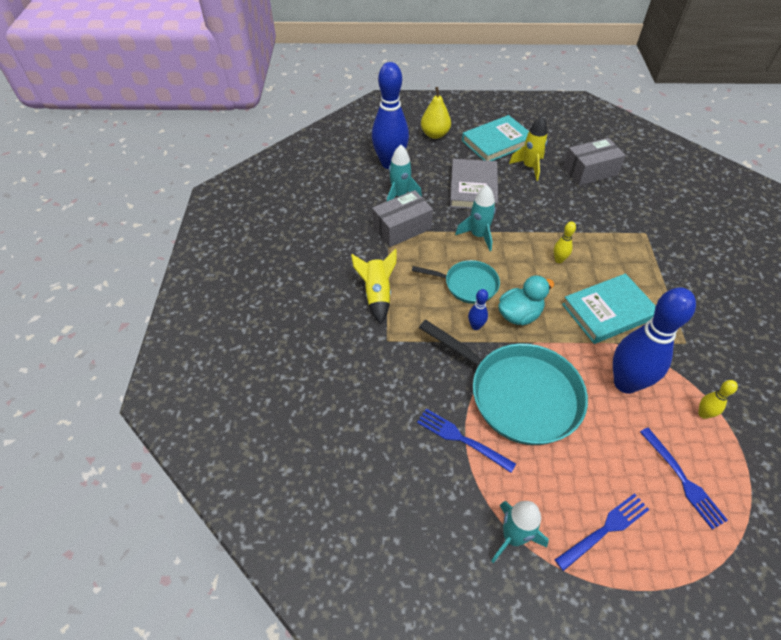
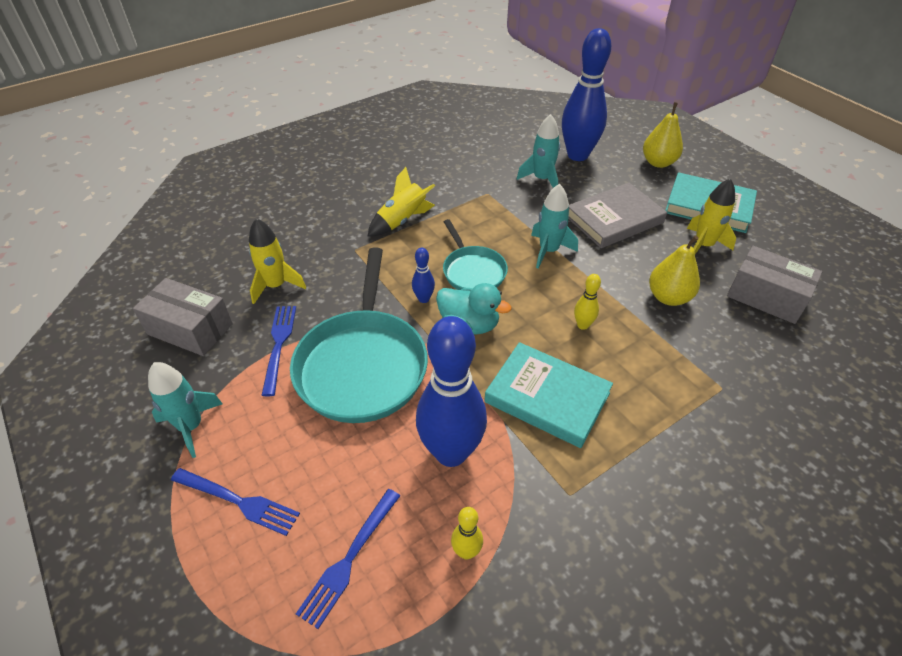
camera: 55 degrees right, 5 degrees down
grey box [372,190,433,247] -> grey box moved to [133,278,233,356]
none -> yellow rocket [249,218,306,304]
none -> yellow pear [649,235,700,306]

